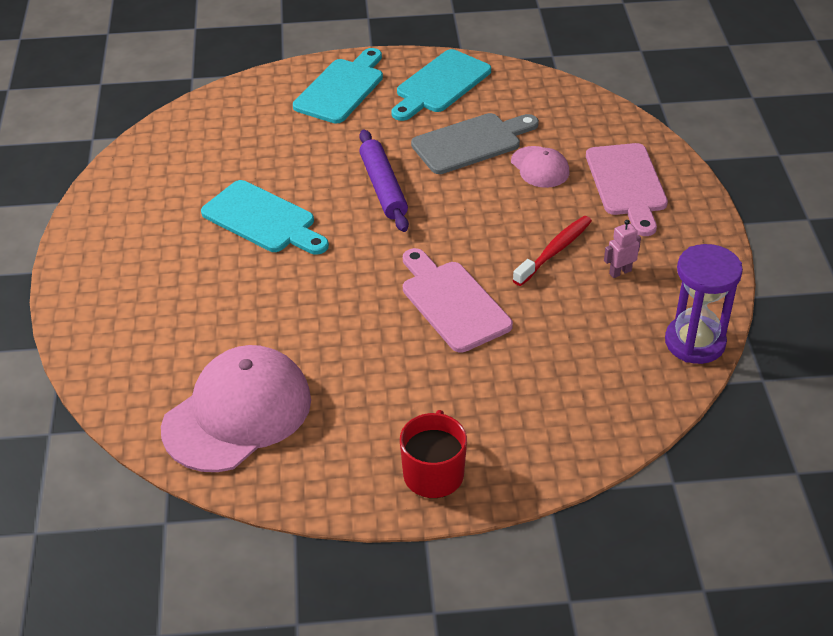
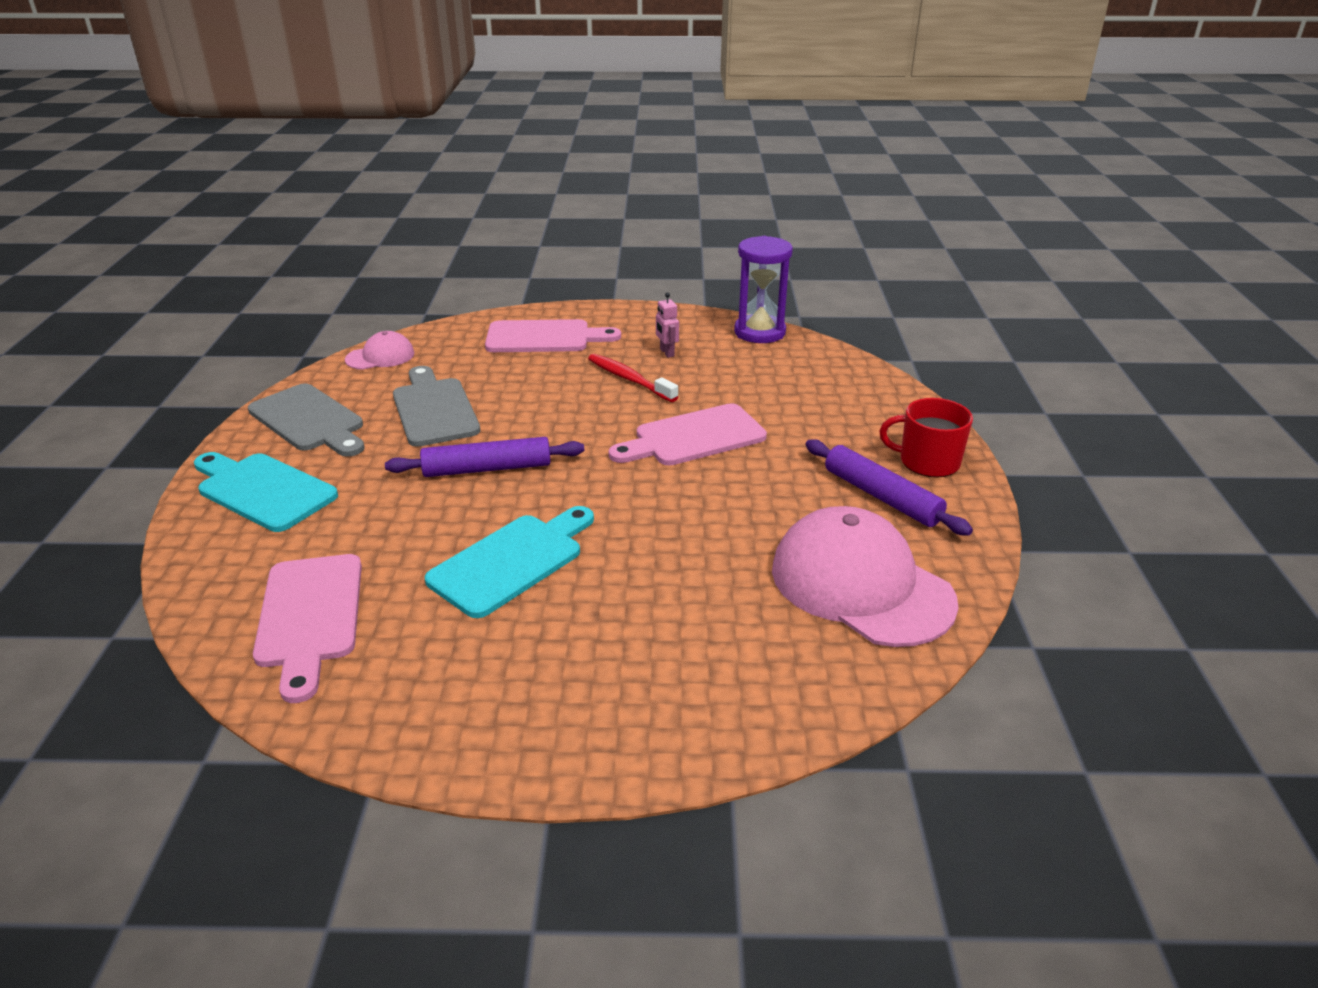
camera: 85 degrees left, 10 degrees down
turquoise cutting board [391,49,491,121] -> grey cutting board [248,383,364,457]
pink cap [511,146,569,188] -> pink cap moved to [345,331,414,370]
none -> pink cutting board [253,554,362,703]
none -> purple rolling pin [805,439,973,536]

